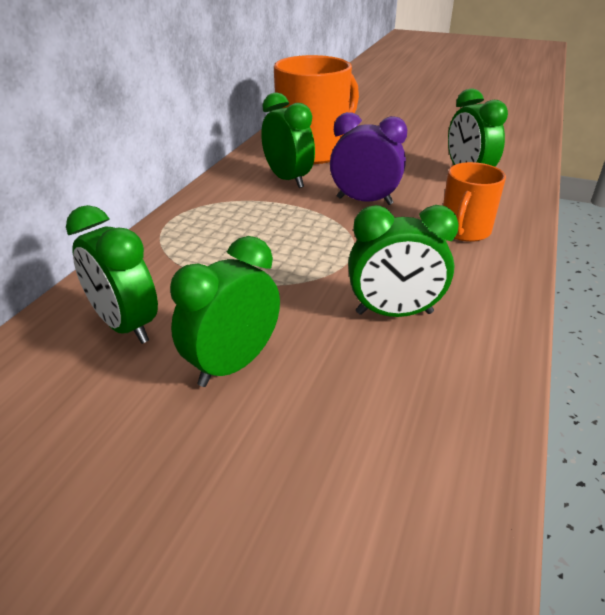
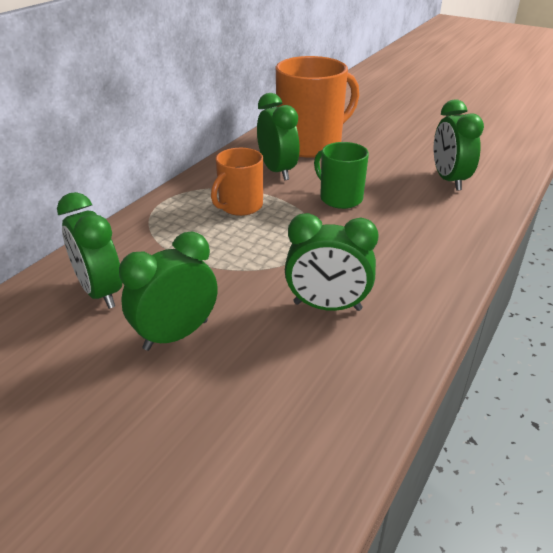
camera: 10 degrees right, 0 degrees up
purple clock [330,112,407,205] -> green mug [314,142,369,209]
orange mug [443,162,506,242] -> orange mug moved to [211,148,263,216]

